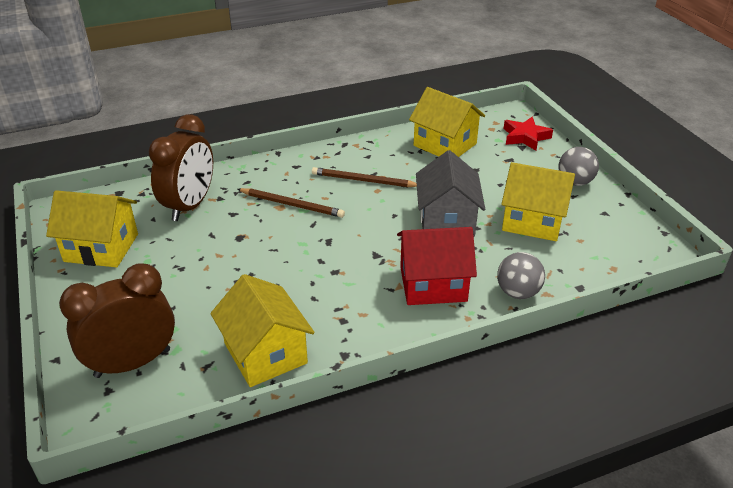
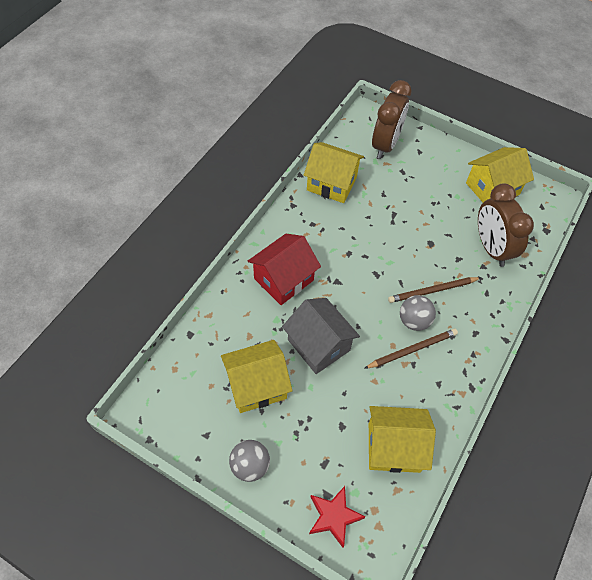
camera: 140 degrees right, 20 degrees up
grey ball [497,252,545,299] -> grey ball moved to [400,295,436,331]

